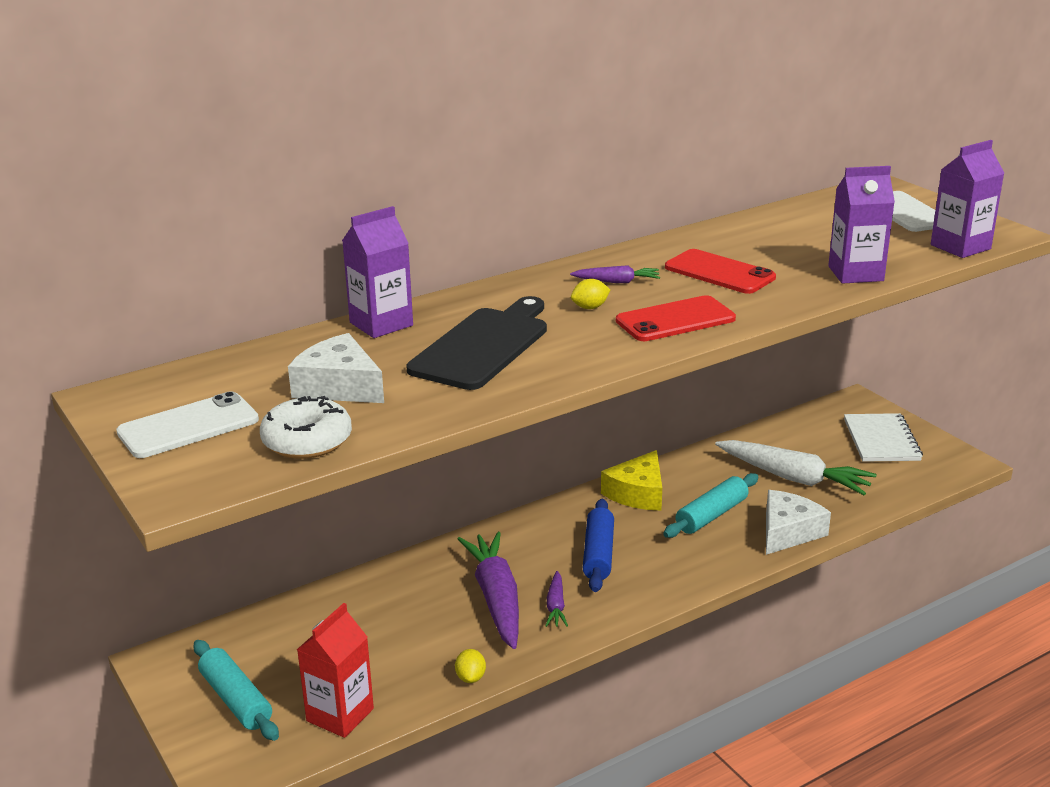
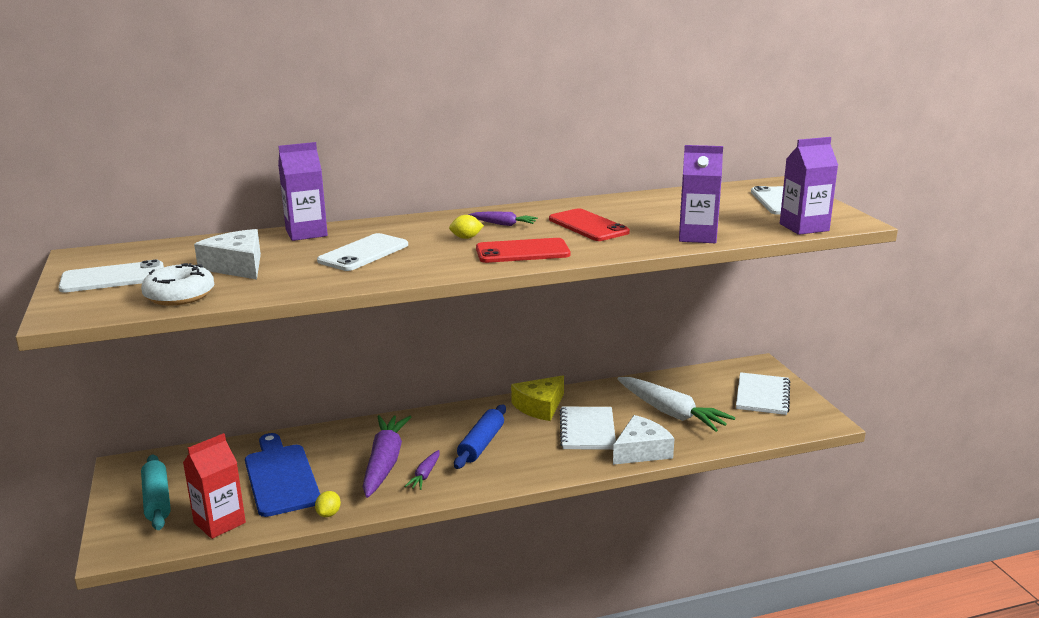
camera: 15 degrees right, 5 degrees down
black cutting board [406,296,547,390] -> white phone [317,233,408,271]
turquoise rolling pin [663,473,758,538] -> white notebook [560,407,616,450]
none -> blue cutting board [245,433,320,517]

